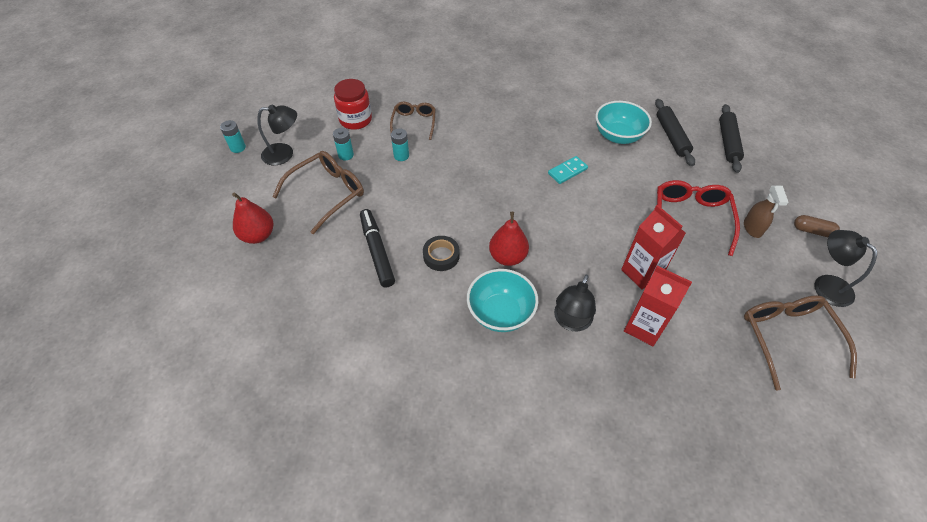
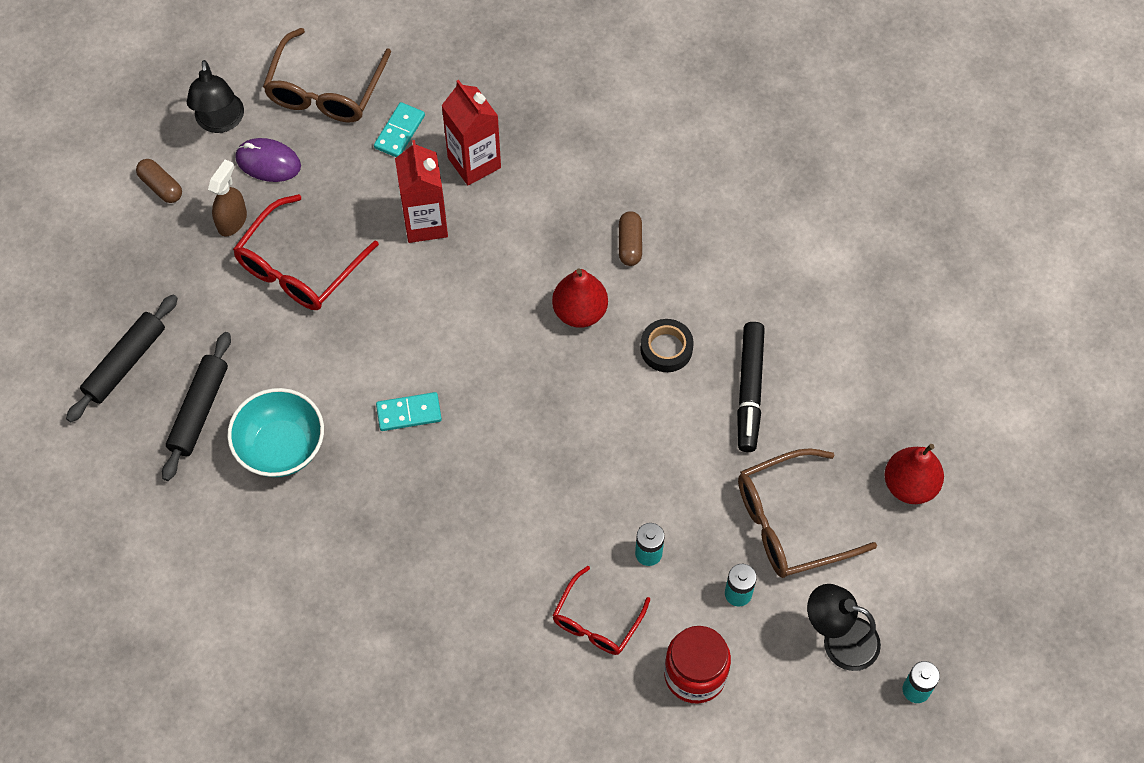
camera: 155 degrees left, 10 degrees up
brown glasses [390,102,436,140] -> red glasses [552,566,650,655]
turquoise bowl [467,269,538,332] -> brown capsule [619,211,642,266]
black lamp [554,275,596,331] -> none
none -> purple mouse [235,138,301,182]
none -> turquoise domino [374,102,425,157]

